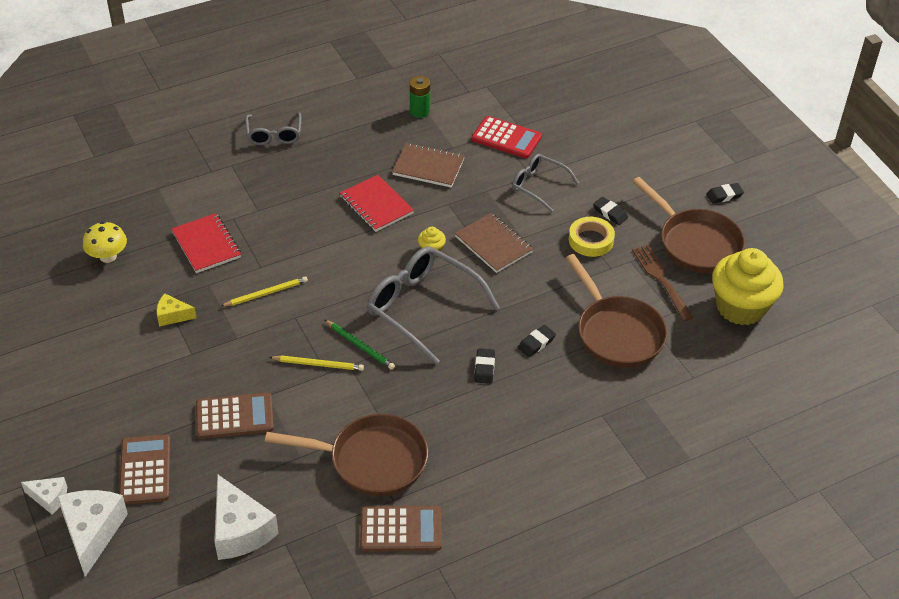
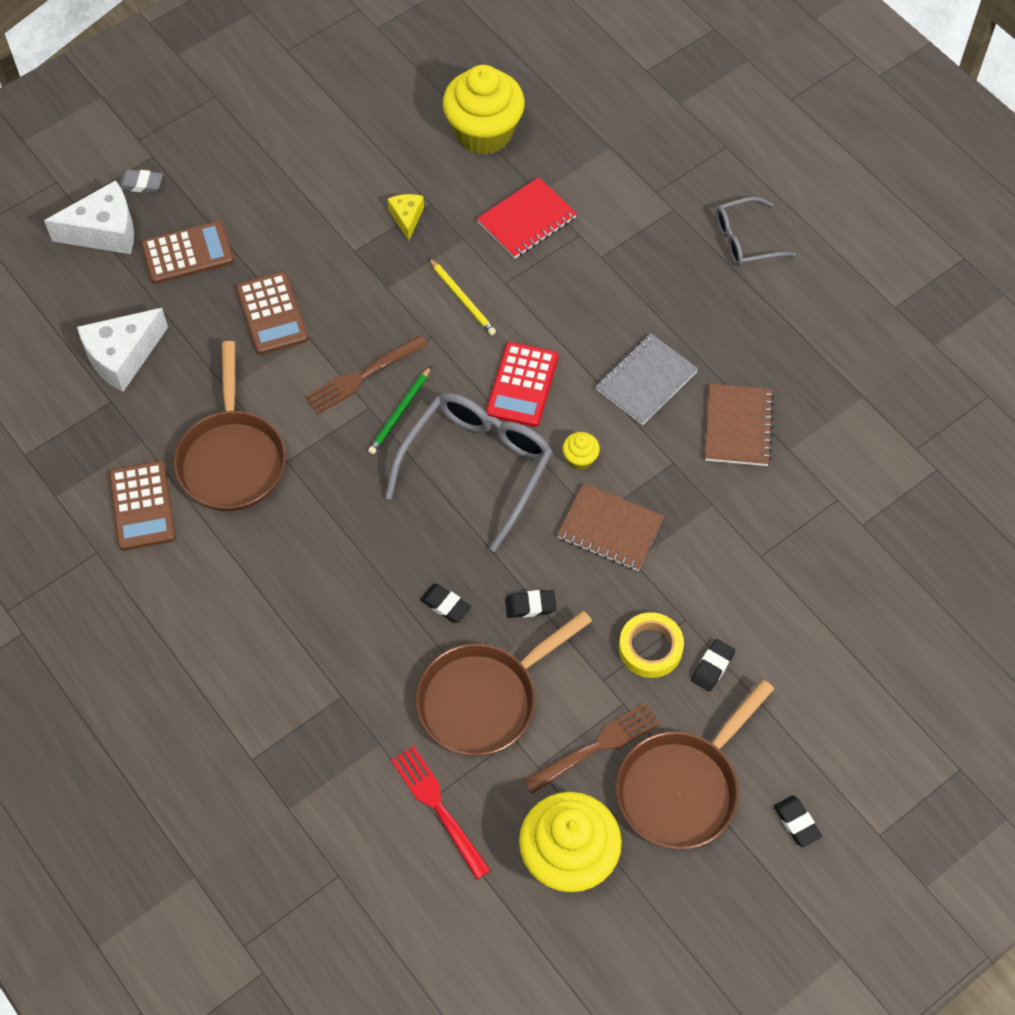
camera: 80 degrees right, 15 degrees up
white cheese [21,477,67,515] -> grey eraser [119,170,163,193]
yellow mushroom [83,221,127,263] -> yellow cupcake [443,65,525,155]
yellow pencil [269,355,364,371] -> brown fork [305,335,428,415]
red notebook [340,175,414,232] -> grey notebook [596,334,698,425]
green battery [410,76,430,118] -> none
brown notebook [455,213,533,273] -> brown notebook turned 75 degrees clockwise [557,483,665,571]
red calculator [471,116,542,158] -> red calculator moved to [486,342,558,427]
black eraser [474,348,495,384] -> black eraser moved to [505,590,556,618]
grey glasses [512,154,579,212] -> none
none -> red fork [391,746,491,880]

